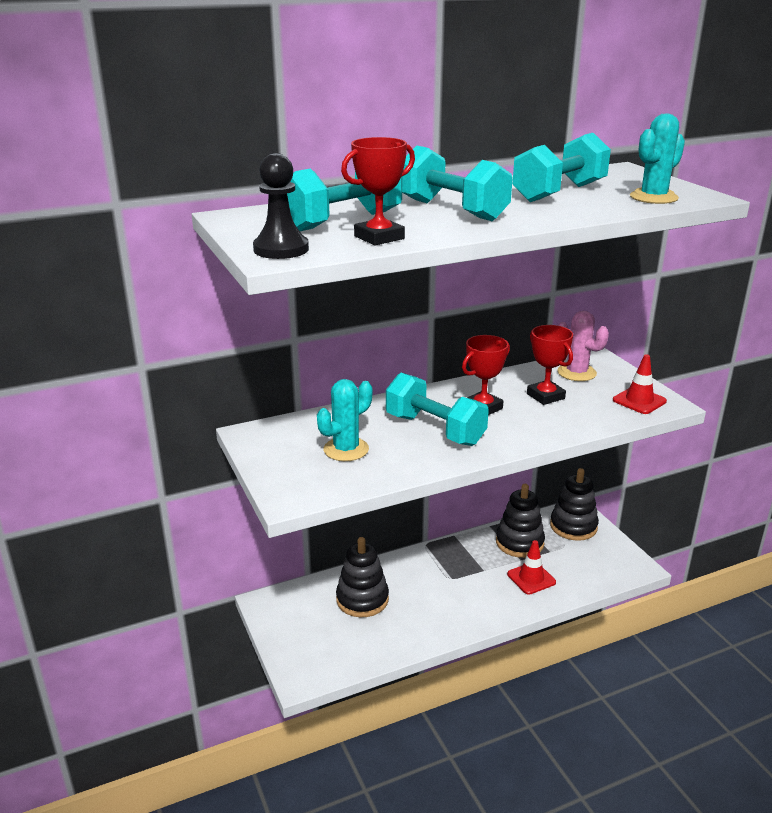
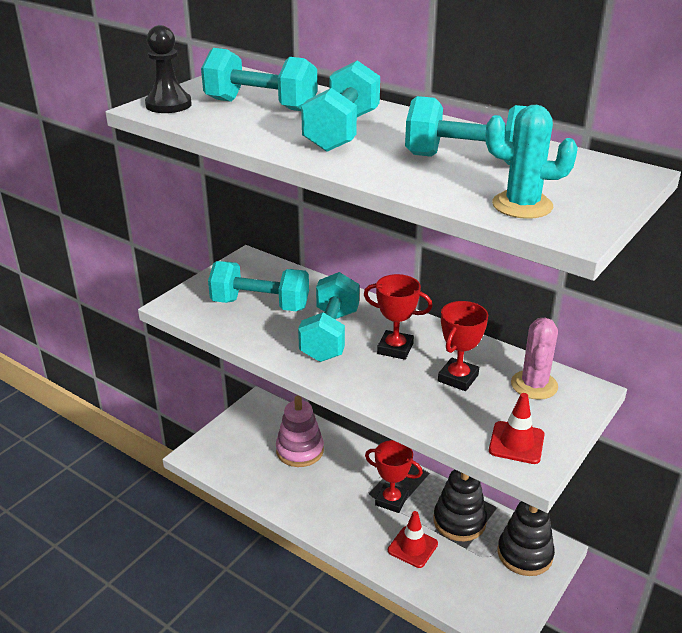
camera: 60 degrees right, 5 degrees up
turquoise cactus [317,379,372,461] -> turquoise dumbbell [208,261,309,311]
black stacking toy [336,537,389,617] -> pink stacking toy [276,395,324,467]
red trophy [341,137,415,245] -> red trophy moved to [365,440,423,513]

